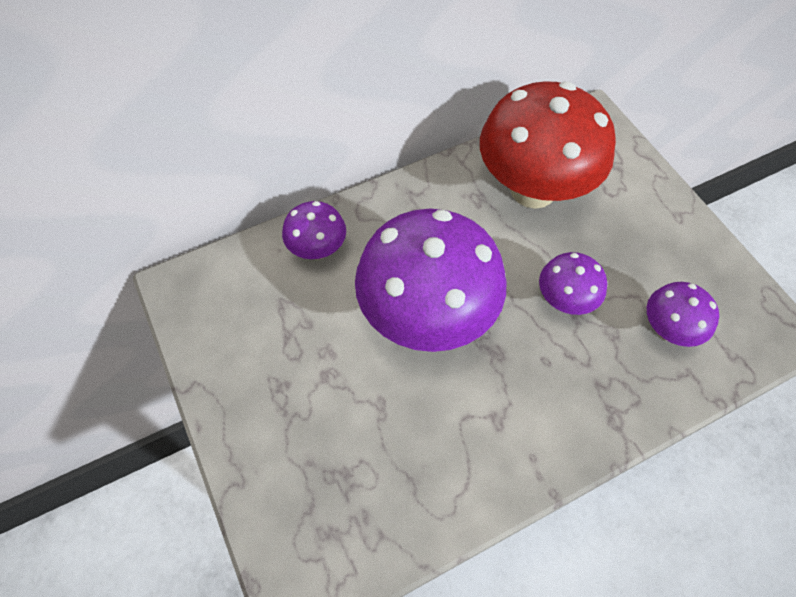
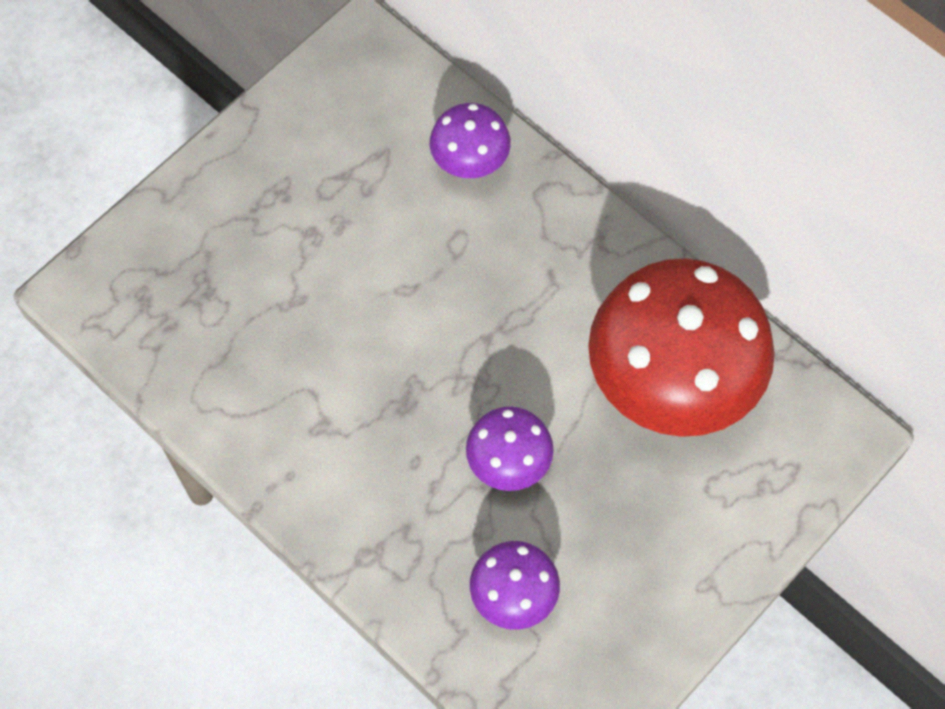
camera: 70 degrees right, 5 degrees up
purple mushroom [355,209,507,352] -> none

